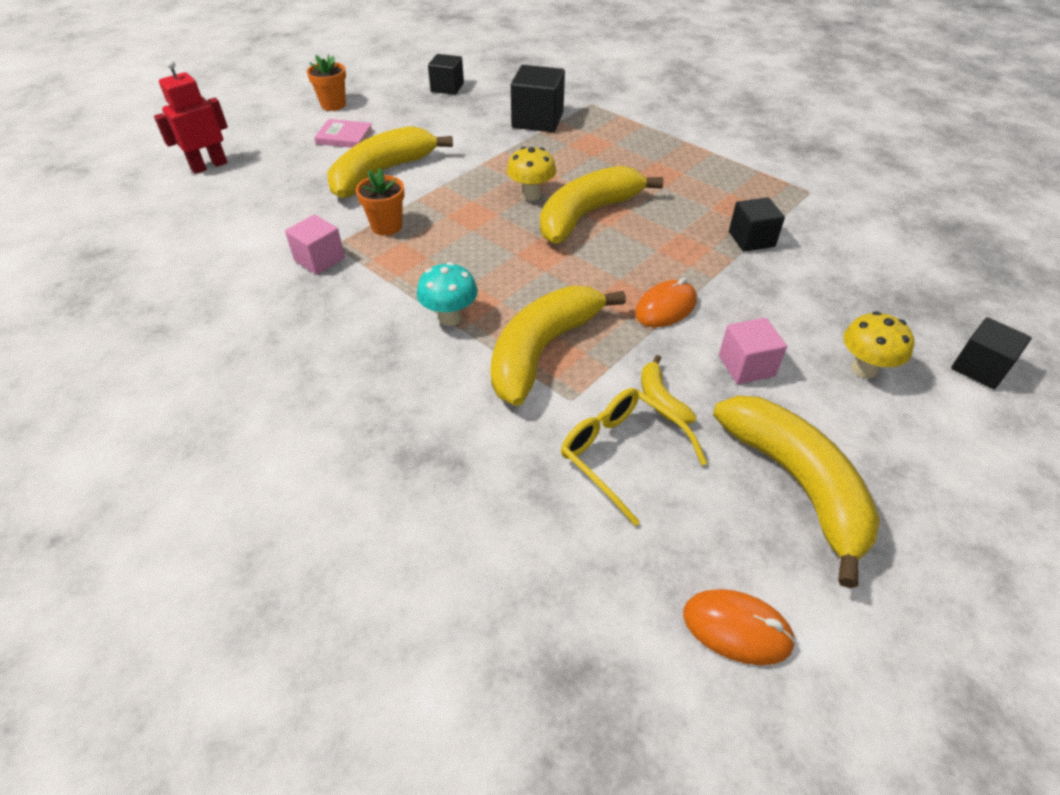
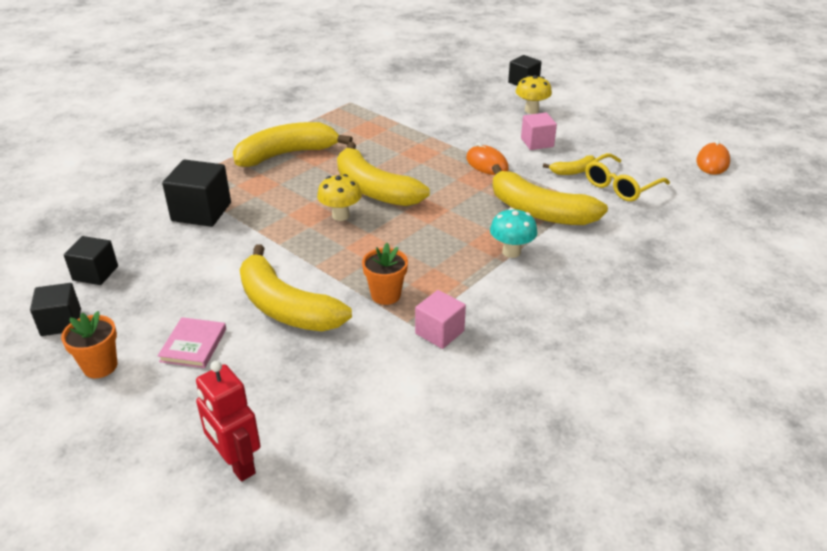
camera: 90 degrees left, 10 degrees down
yellow banana [713,396,880,588] -> yellow banana moved to [233,122,353,167]
black cube [729,197,785,252] -> black cube moved to [30,283,81,336]

